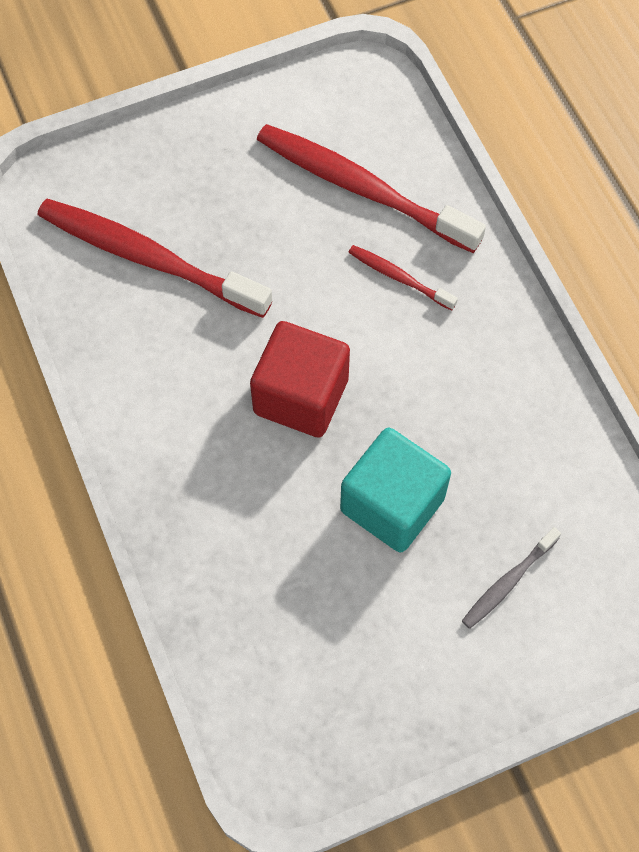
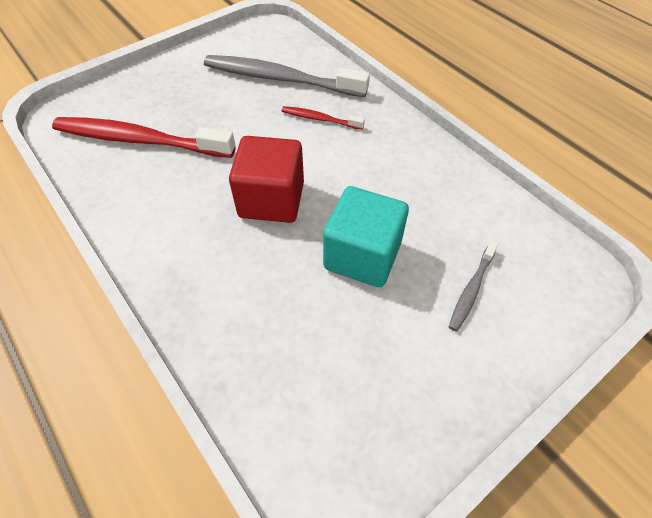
camera: 15 degrees left, 10 degrees down
red toothbrush [257,124,486,253] -> grey toothbrush [204,55,370,97]

